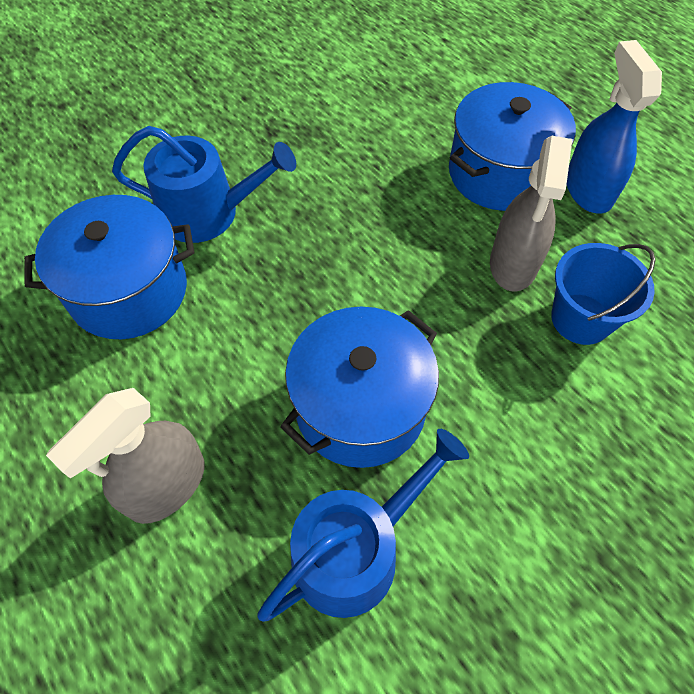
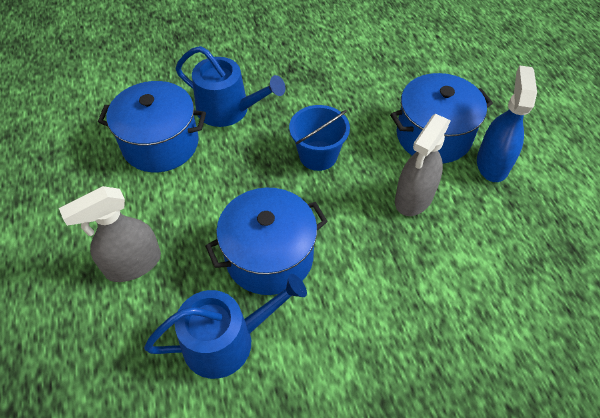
camera: 20 degrees right, 5 degrees down
blue bucket [551,243,655,345] -> blue bucket moved to [289,105,350,171]

